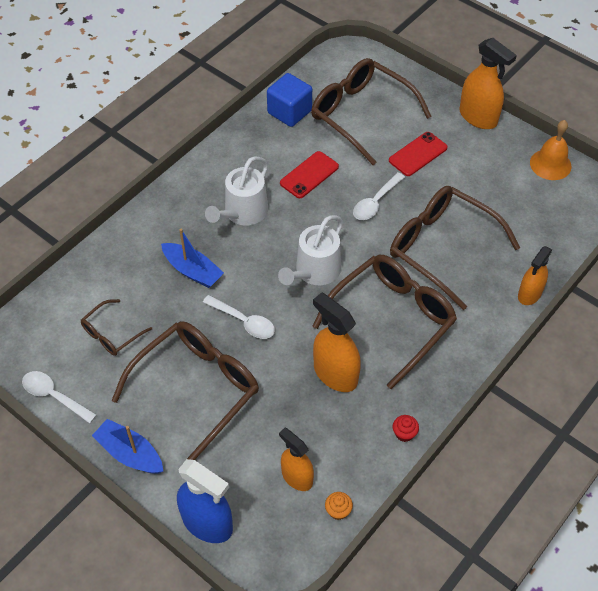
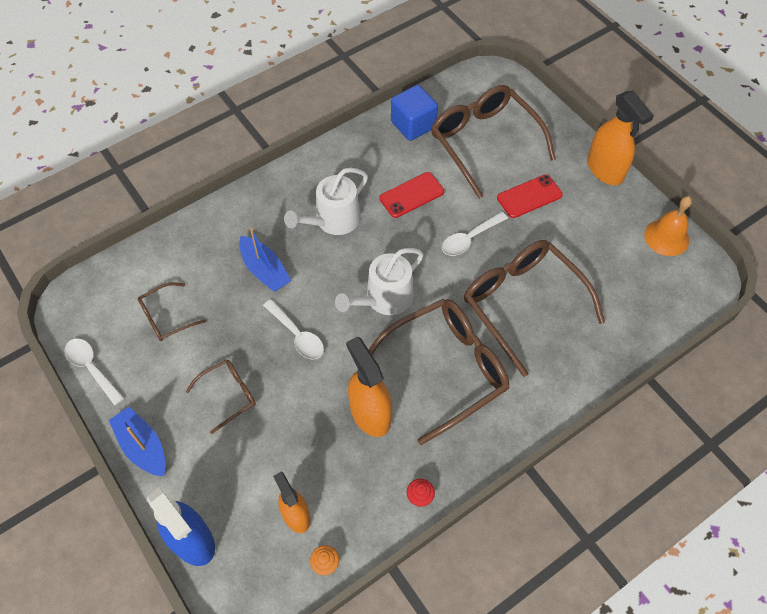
camera: 15 degrees right, 5 degrees up
brown glasses [112,321,259,460] -> brown glasses [186,360,256,434], size x0.50
orange spray bottle [518,246,552,305] -> none

